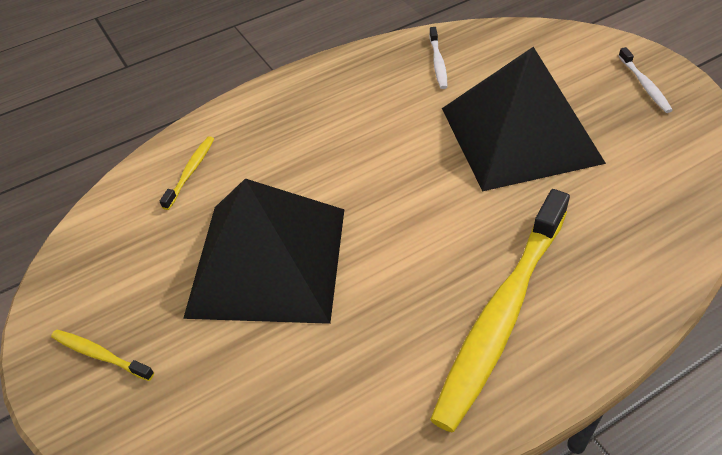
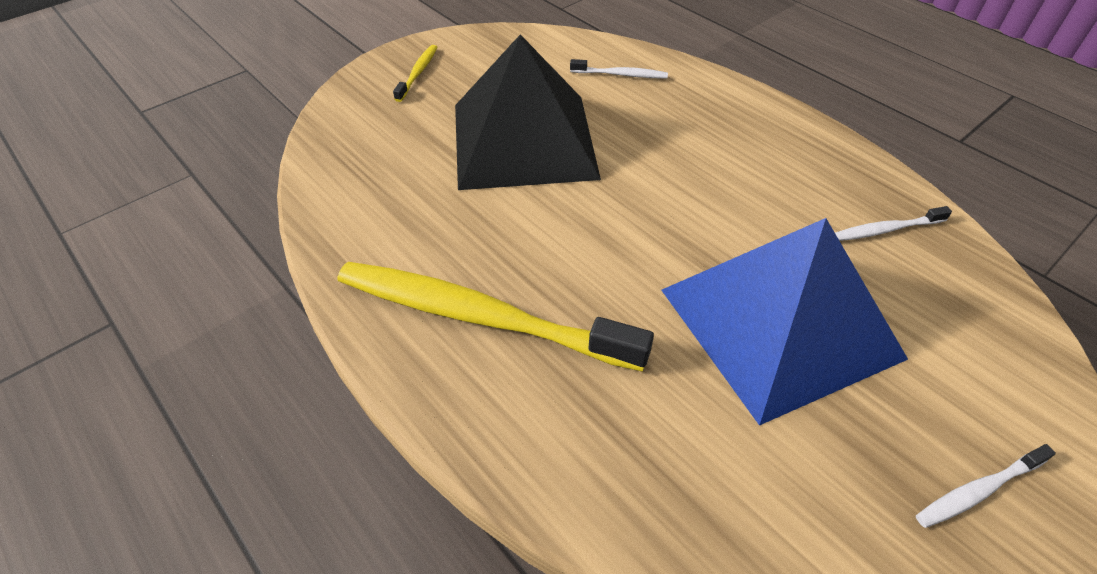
camera: 75 degrees right, 0 degrees up
yellow toothbrush [159,136,214,210] -> white toothbrush [570,59,668,78]
black pyramid [442,47,606,191] -> blue pyramid [661,218,908,426]

